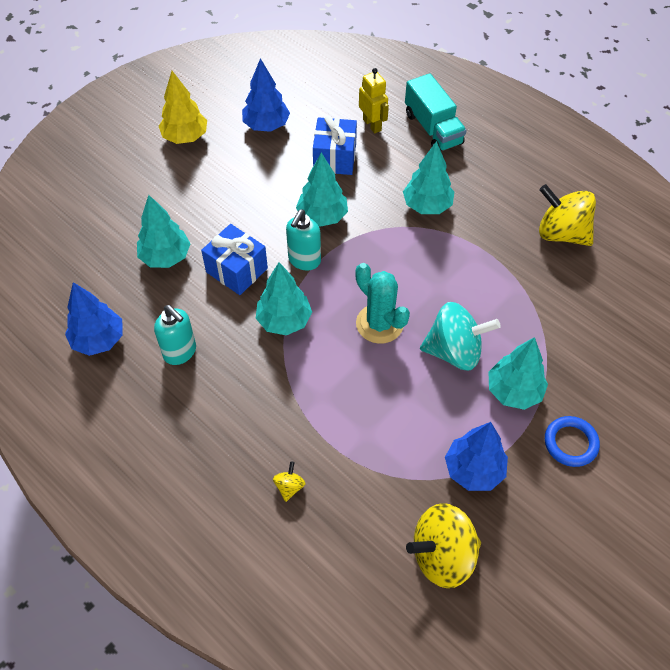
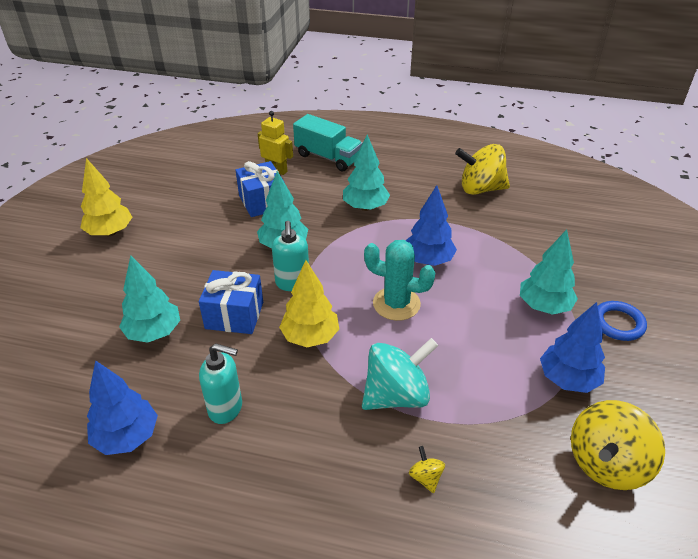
camera: 30 degrees left, 15 degrees down
blue tree [242,58,290,132] -> blue tree moved to [405,185,457,266]
turquoise tree [256,262,312,335] -> yellow tree [279,260,339,347]
turquoise spinning top [420,302,500,371] -> turquoise spinning top moved to [362,338,438,410]

